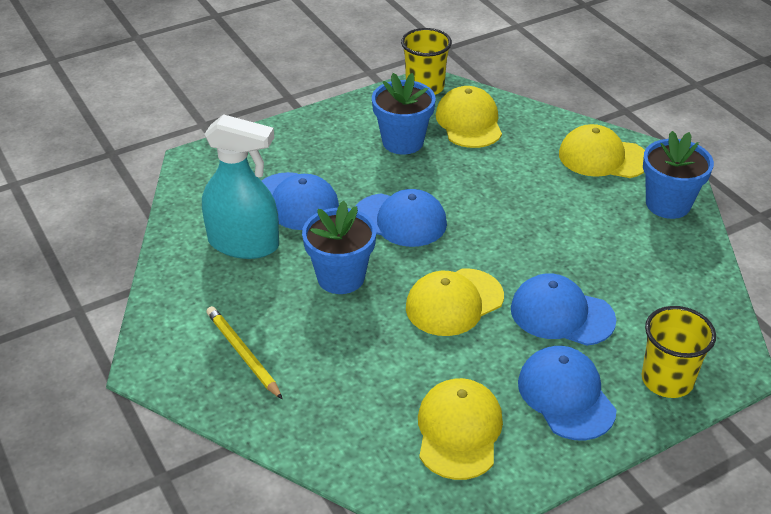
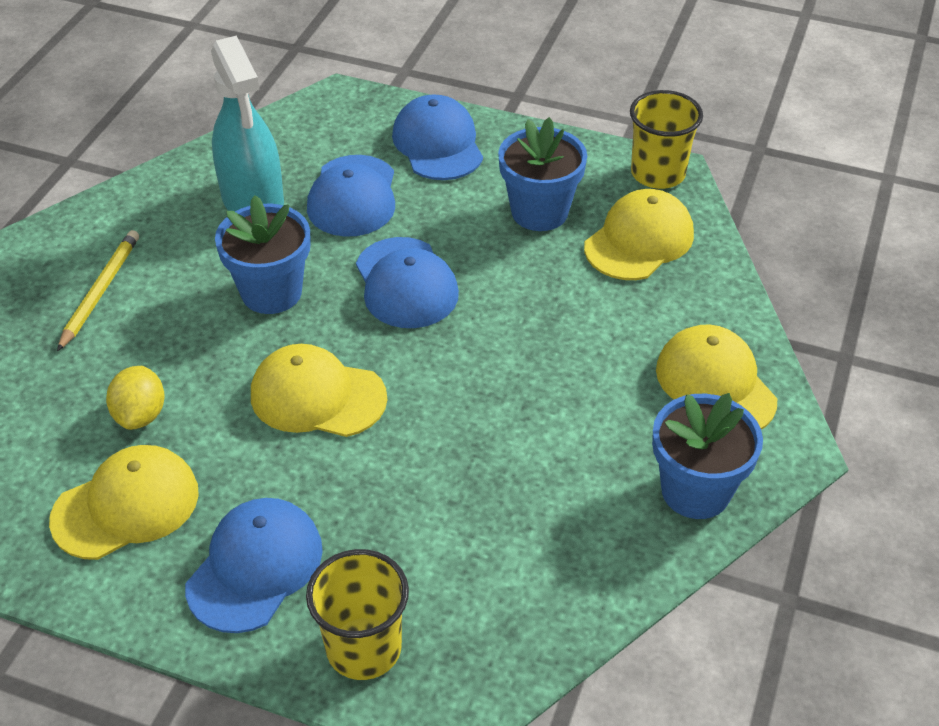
camera: 50 degrees right, 5 degrees up
blue cap [511,273,616,346] -> blue cap moved to [392,95,483,180]
none -> yellow lemon [106,366,165,430]

